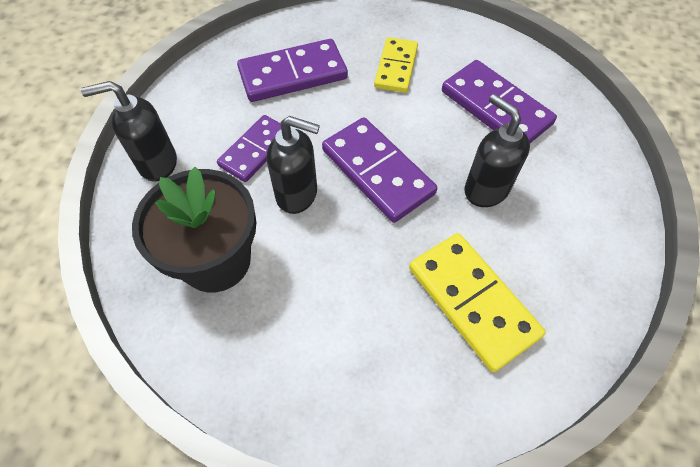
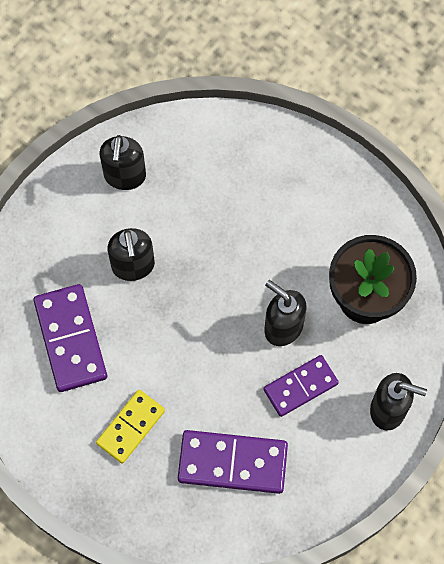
camera: 155 degrees left, 10 degrees up
purple domino [322,117,437,223] -> none
yellow domino [409,233,546,372] -> none
none -> black soap dispenser [100,135,146,190]

